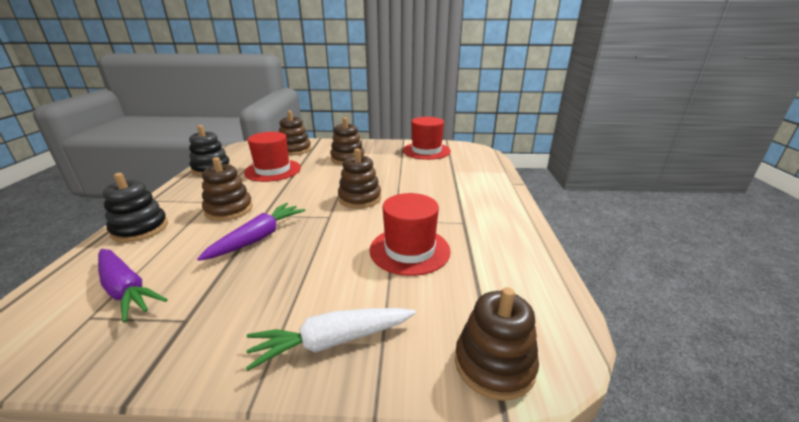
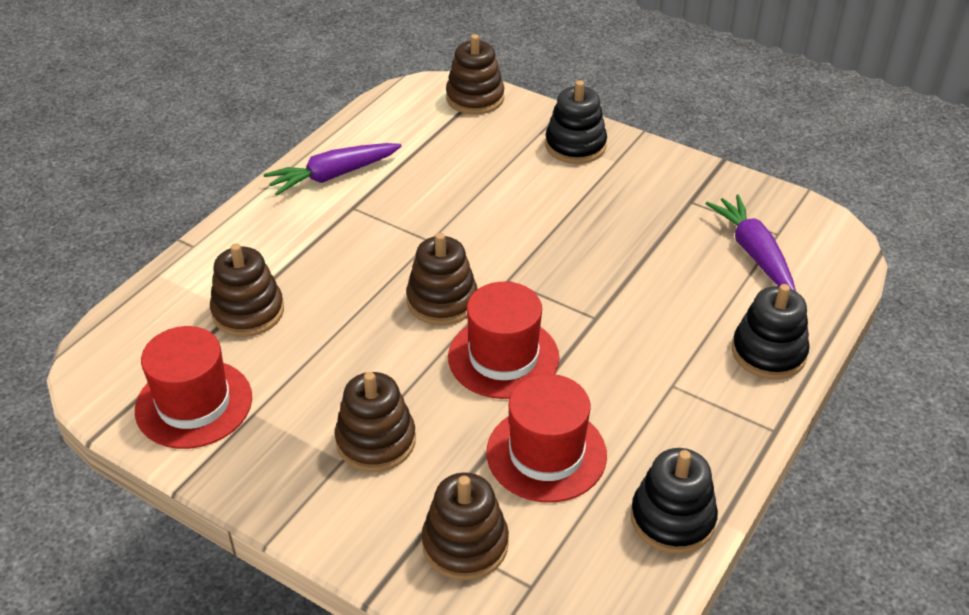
camera: 150 degrees left, 15 degrees up
purple carrot [197,203,306,261] -> purple carrot moved to [263,143,402,195]
brown stacking toy [202,157,253,221] -> brown stacking toy moved to [210,244,284,337]
white carrot [246,308,416,371] -> black stacking toy [545,80,607,164]
red hat [369,193,451,276] -> red hat moved to [448,282,560,399]

